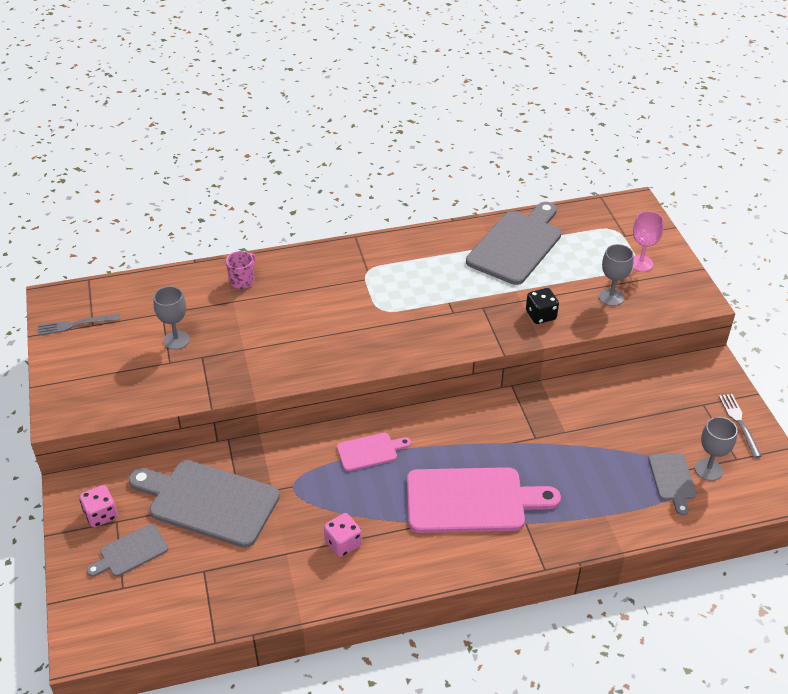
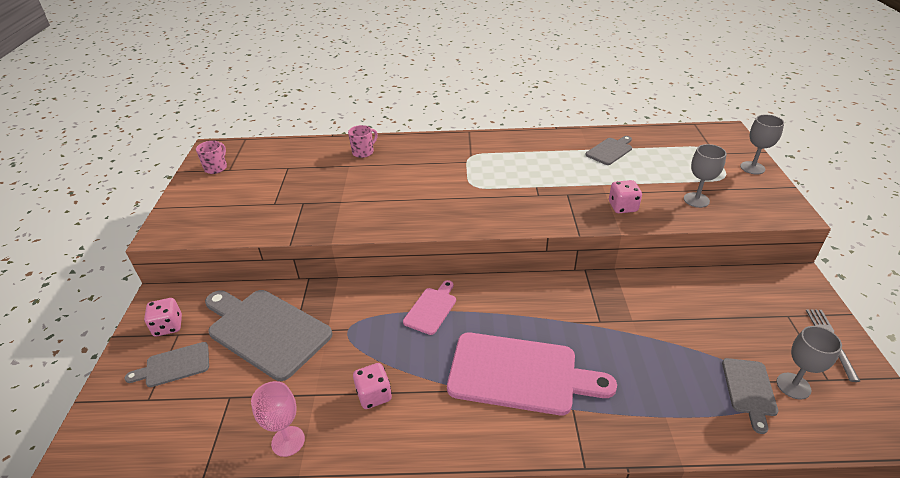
camera: 15 degrees right, 5 degrees down
grey fork [38,314,120,336] -> pink mug [196,141,227,174]
grey goblet [153,286,190,350] -> grey goblet moved to [740,115,784,174]
pink cutting board [337,433,411,471] -> pink cutting board turned 60 degrees counterclockwise [403,280,456,335]
grey cutting board [466,202,562,285] -> grey cutting board [586,136,632,165], size x0.50
black dice [526,288,559,324] -> pink dice [609,180,642,213]
pink goblet [633,211,664,272] -> pink goblet moved to [251,381,305,457]

